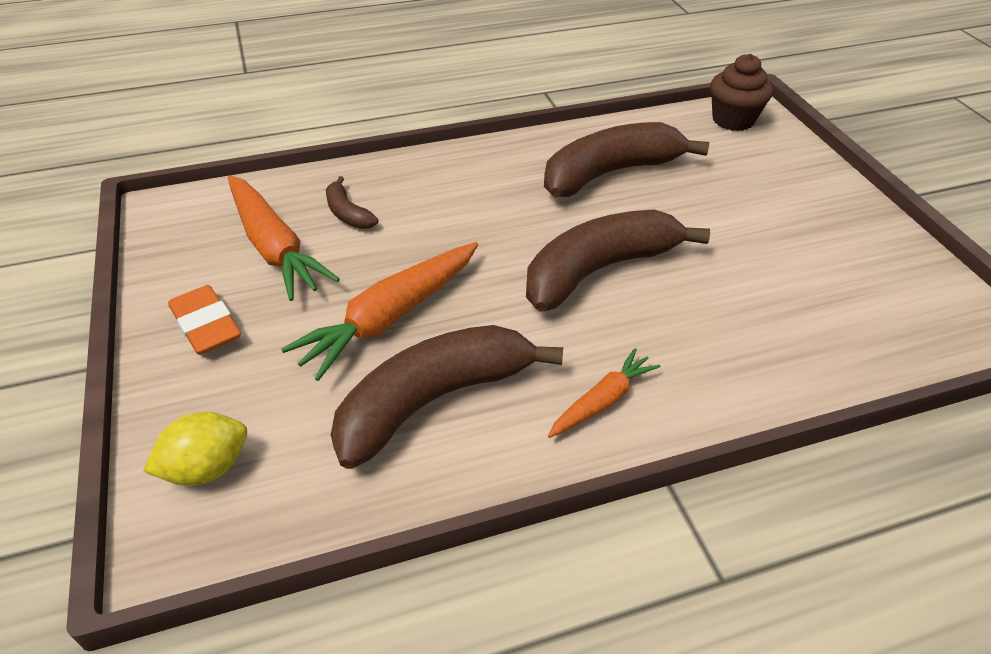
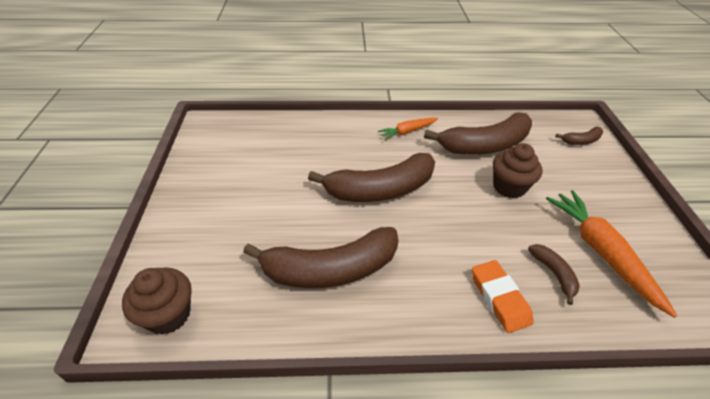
camera: 165 degrees left, 0 degrees up
yellow lemon [143,412,247,486] -> brown banana [555,127,603,145]
orange eraser [168,285,241,355] -> orange eraser moved to [472,260,534,333]
orange carrot [281,242,478,381] -> brown cupcake [493,143,543,198]

